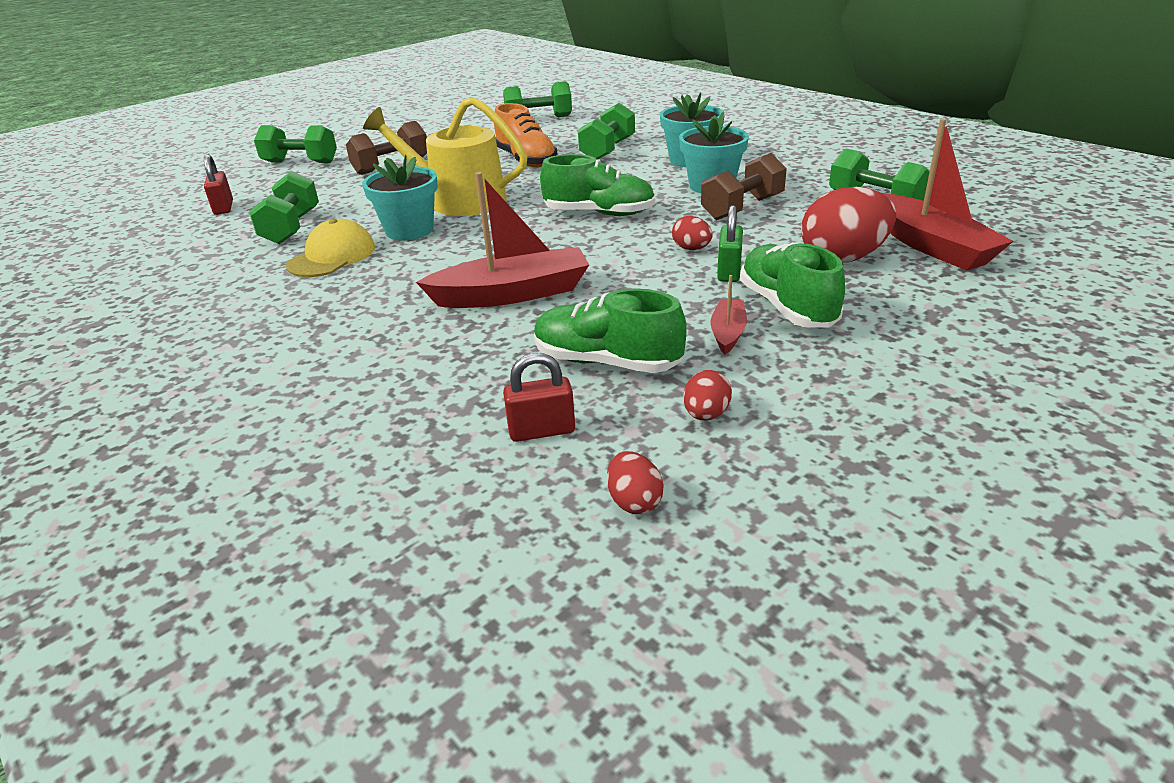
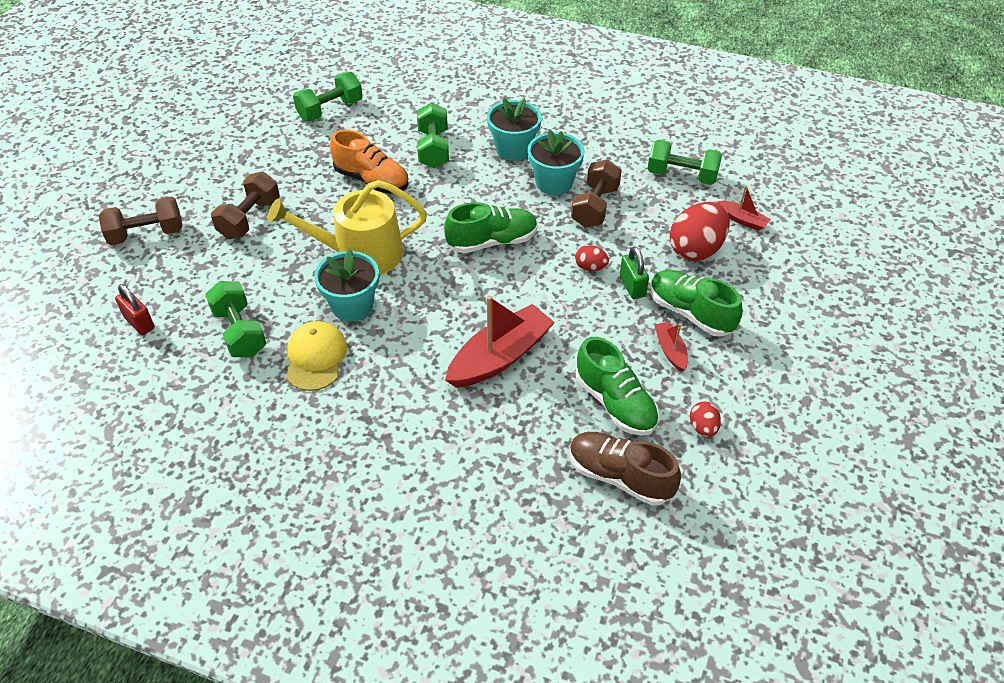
camera: 30 degrees left, 15 degrees up
green dumbbell [254,125,337,163] -> brown dumbbell [99,197,183,245]
red padlock [503,353,575,442] -> brown shoe [570,432,681,506]
green shoe [534,289,687,373] -> green shoe turned 120 degrees counterclockwise [576,337,659,436]
red egg [607,451,664,514] -> none
red boat [882,119,1013,271] -> red boat [718,185,771,231], size x0.49

